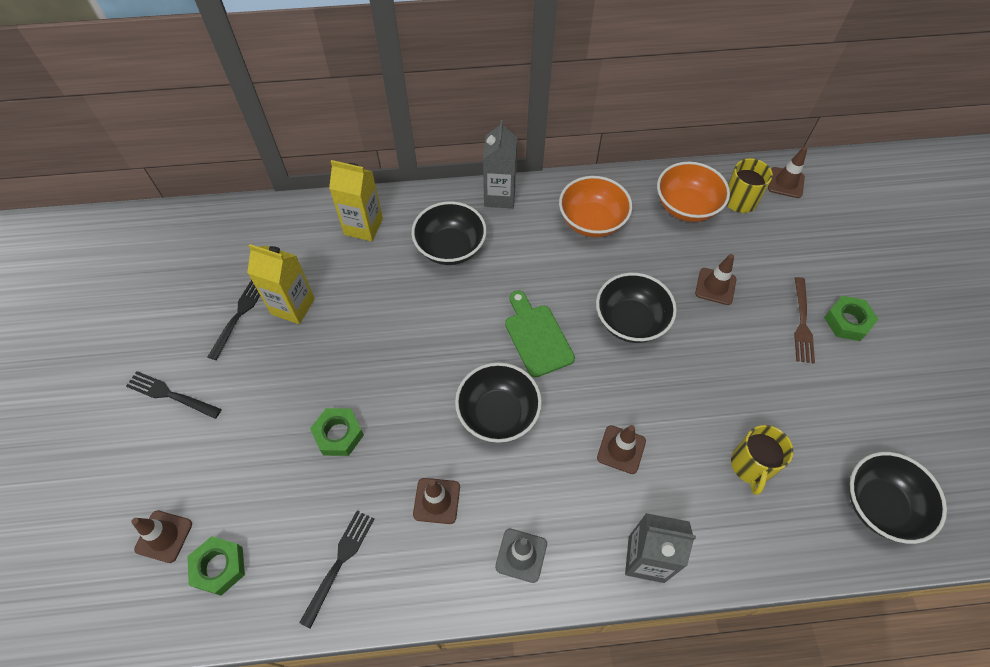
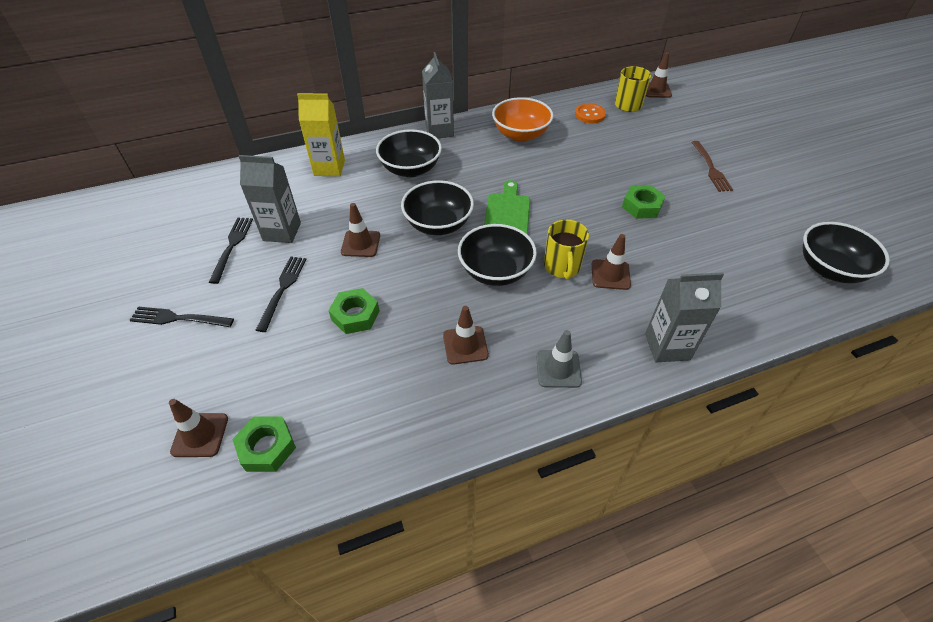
camera: 15 degrees left, 10 degrees down
yellow carton [247,244,315,324] -> grey carton [239,155,301,243]
black fork [299,510,374,629] -> black fork moved to [256,256,307,332]
green cutting board [505,290,575,378] -> green cutting board turned 45 degrees clockwise [484,180,530,235]
black bowl [596,273,677,343] -> black bowl moved to [401,180,474,235]
orange bowl [657,162,730,222] -> orange button [575,103,606,123]
brown traffic cone [695,254,736,305] -> brown traffic cone moved to [341,203,380,257]
yellow mug [731,425,793,495] -> yellow mug moved to [544,220,589,280]
green nut [824,296,878,341] -> green nut moved to [622,185,665,219]

